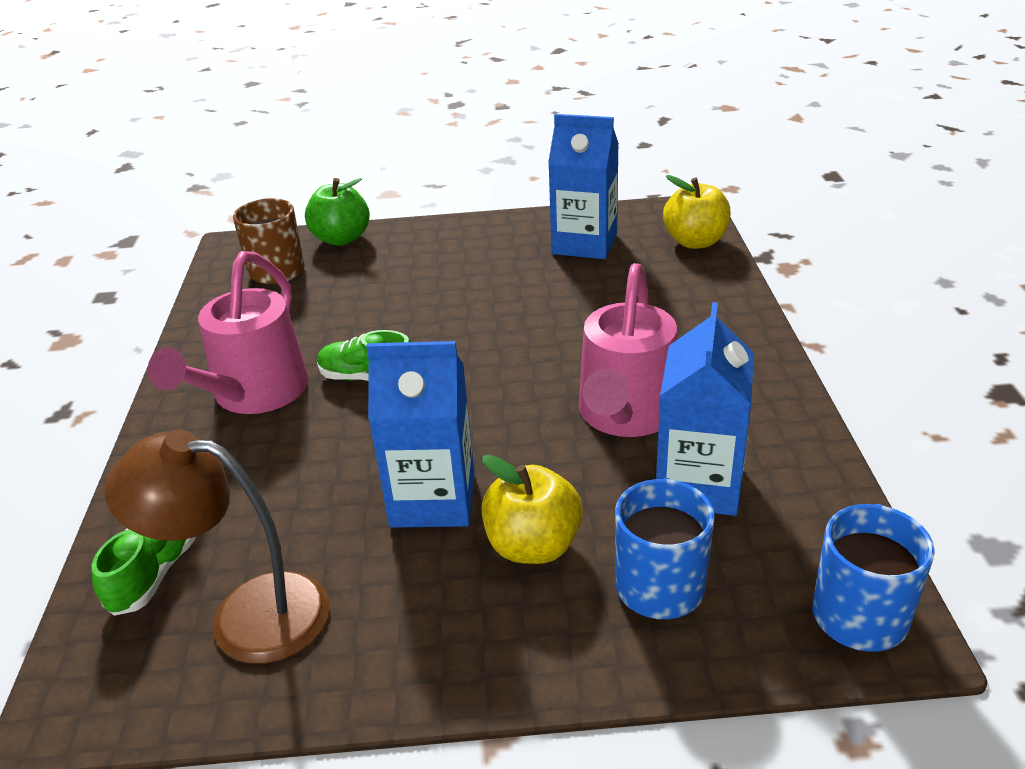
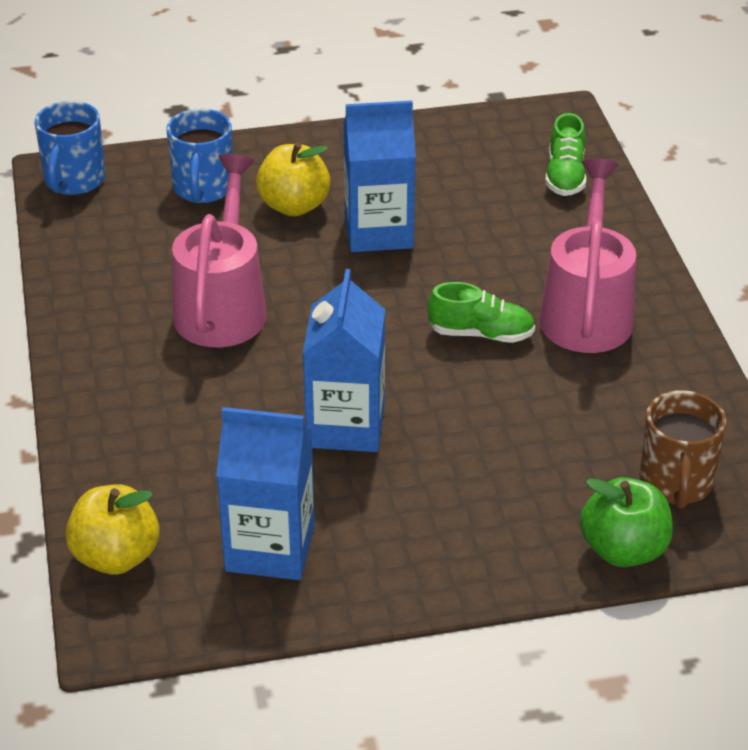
camera: 170 degrees right, 5 degrees up
brown lamp [104,430,330,664] -> none
blue carton [656,302,754,516] -> blue carton moved to [303,269,385,452]

